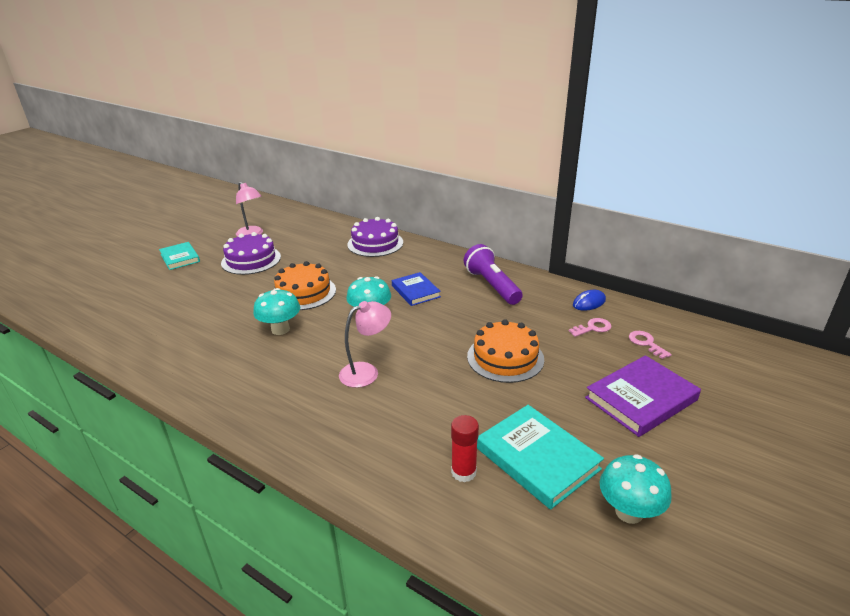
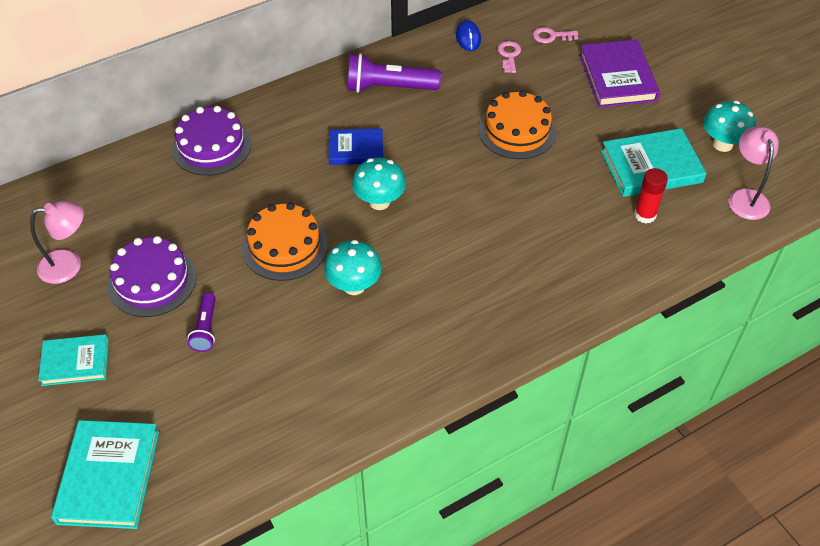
camera: 65 degrees left, 20 degrees up
pink lamp [339,301,391,388] -> pink lamp moved to [728,126,779,220]
none -> turquoise book [51,420,159,529]
none -> purple flashlight [188,293,216,352]

